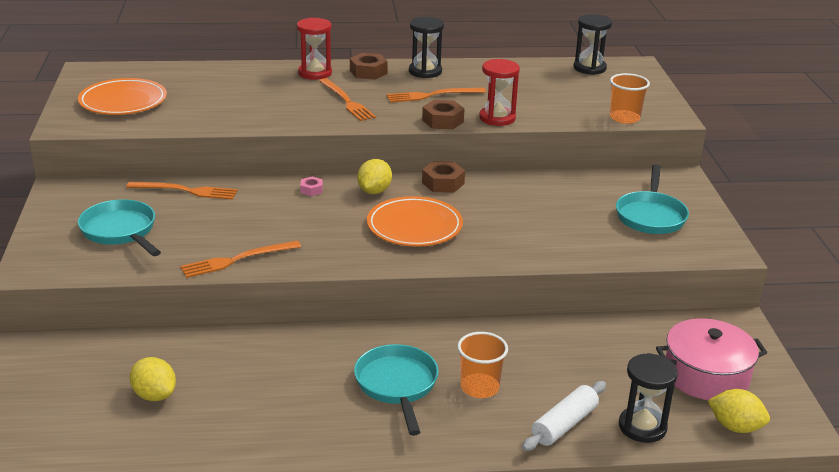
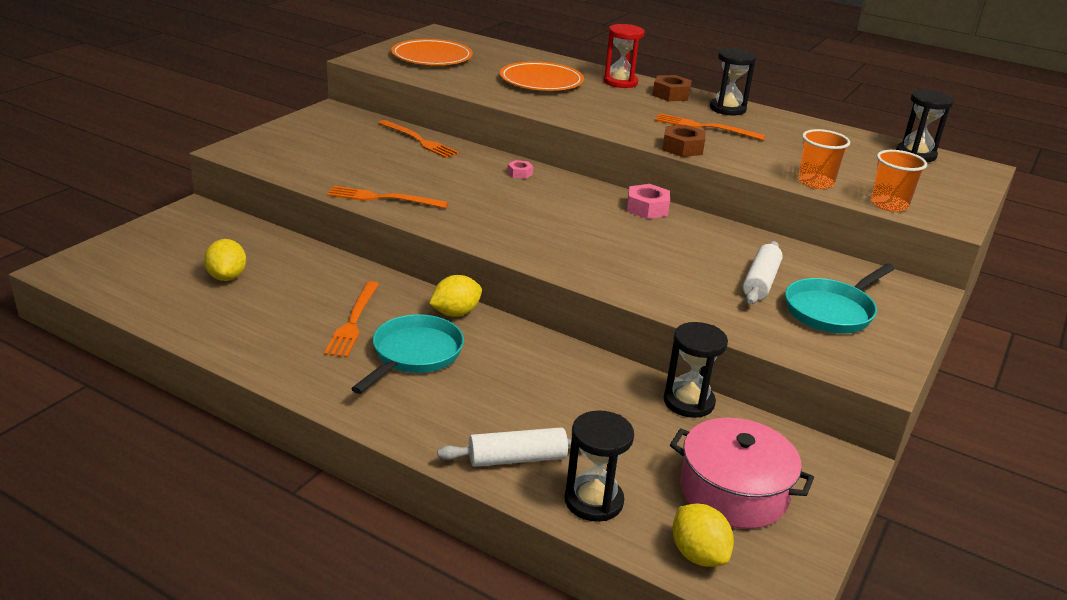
camera: 35 degrees right, 0 degrees up
turquoise pan [78,199,161,256] -> none
orange fork [319,78,376,121] -> orange fork moved to [324,281,379,358]
yellow lemon [357,159,392,194] -> yellow lemon moved to [429,275,482,317]
orange plate [367,196,463,247] -> orange plate moved to [500,61,584,91]
brown nut [422,161,465,193] -> pink nut [627,184,670,219]
orange cup [457,332,508,398] -> orange cup moved to [798,129,850,189]
red hourglass [479,59,520,126] -> none
none -> black hourglass [664,322,728,418]
none -> white rolling pin [743,241,783,304]

